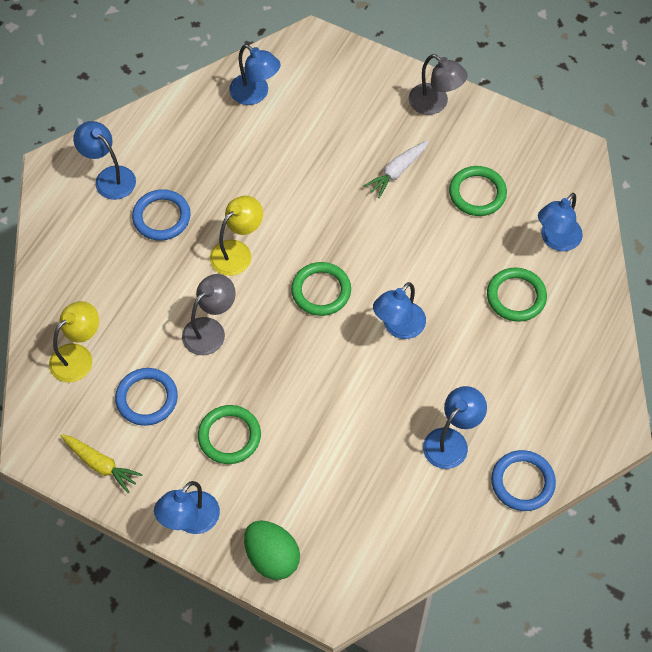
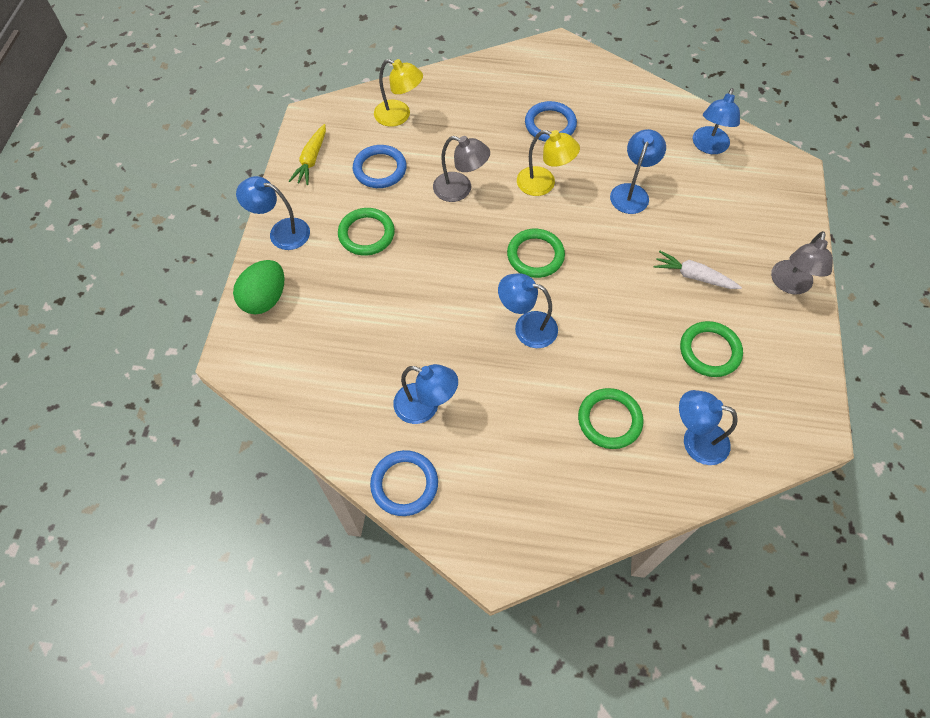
camera: 70 degrees right, 0 degrees up
blue lamp [73,121,136,200] -> blue lamp moved to [610,129,666,214]

